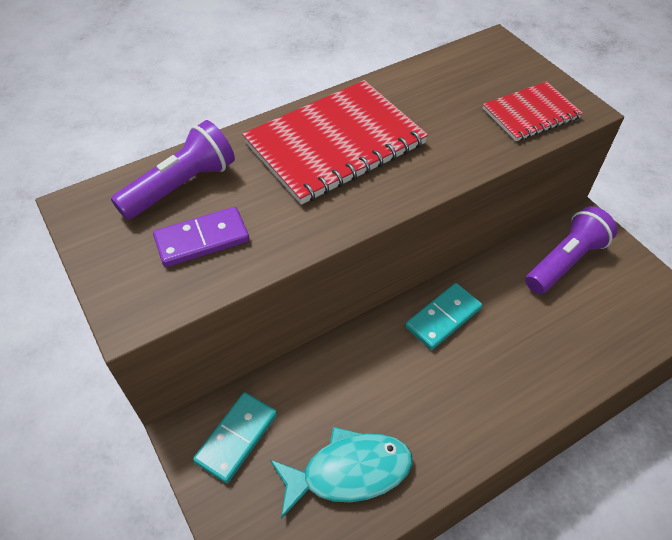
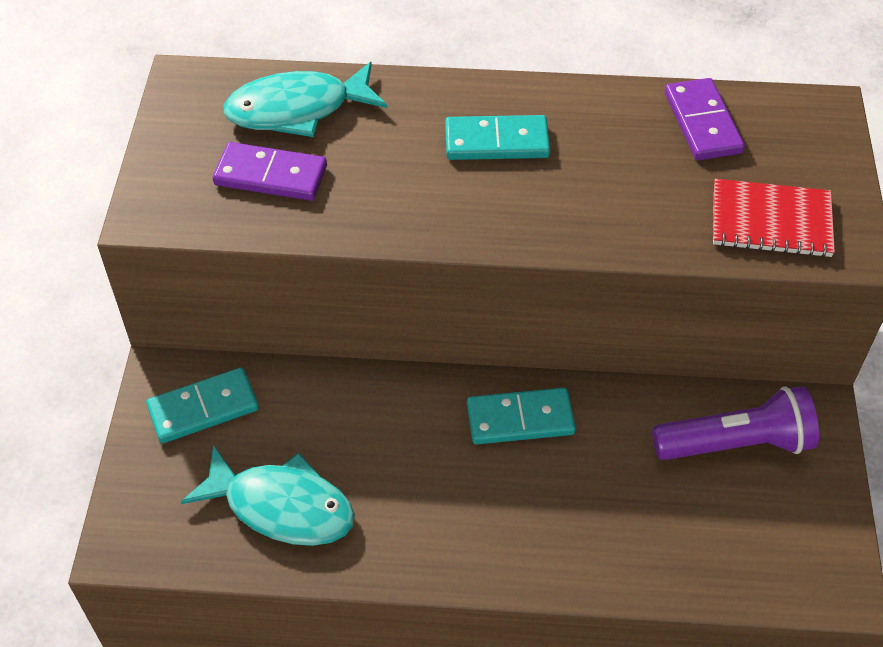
camera: 35 degrees right, 0 degrees up
purple flashlight [111,120,235,220] -> turquoise fish [223,62,387,137]
red notebook [242,80,428,205] -> turquoise domino [445,115,550,160]
none -> purple domino [665,78,745,160]

